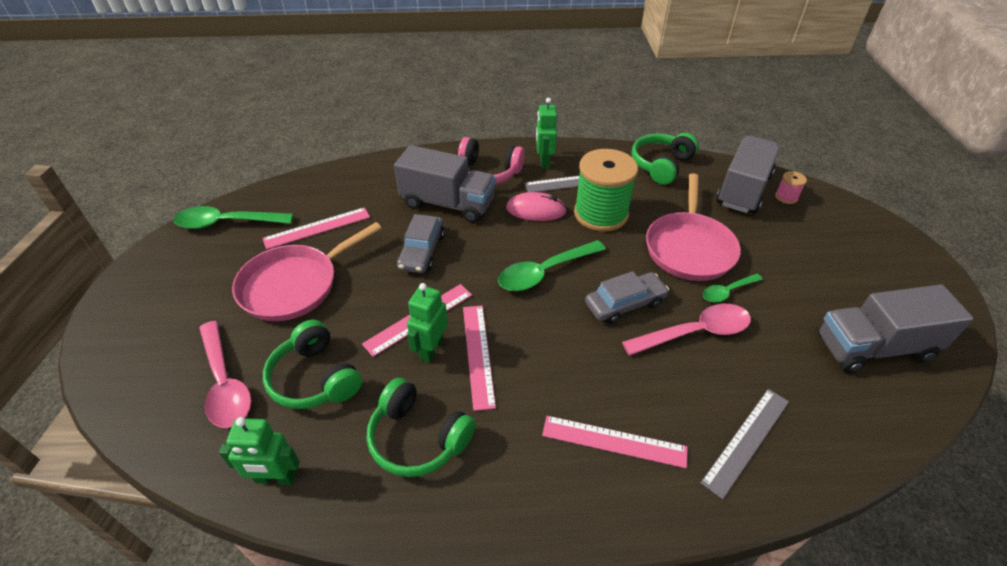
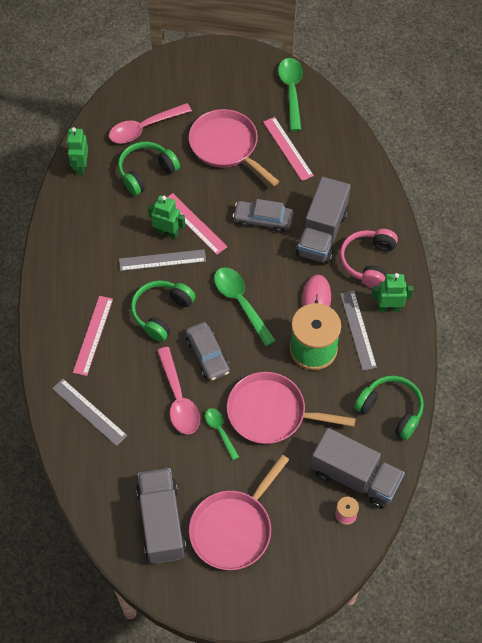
camera: 90 degrees right, 15 degrees up
green headphones [367,378,476,477] -> green headphones moved to [131,280,196,342]
pink ruler [463,305,496,411] -> grey ruler [119,249,206,271]
none -> pink pan [189,455,289,570]

